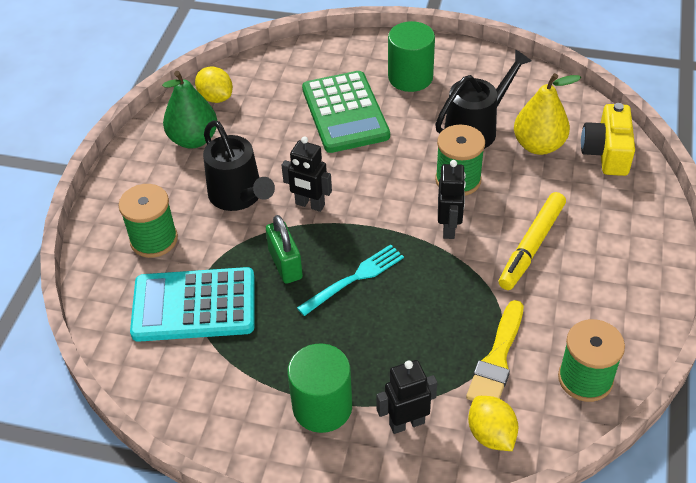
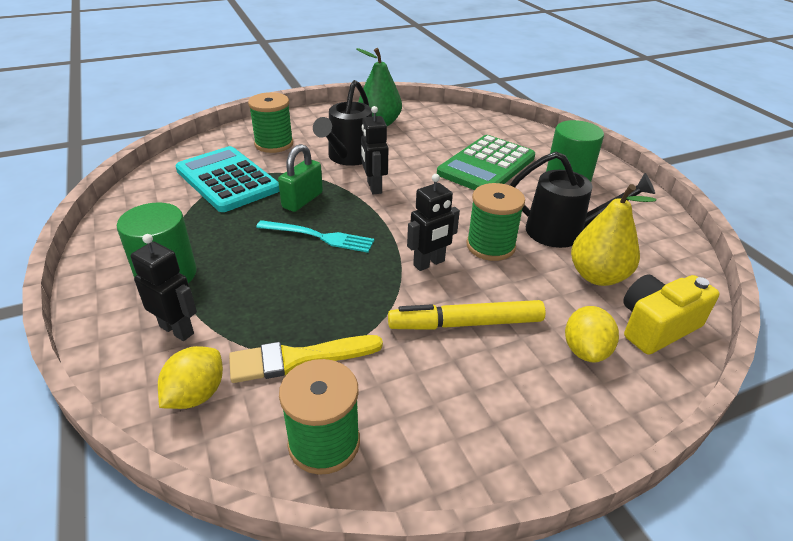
camera: 50 degrees right, 10 degrees down
yellow lemon [195,67,233,103] -> yellow lemon moved to [565,306,619,362]

